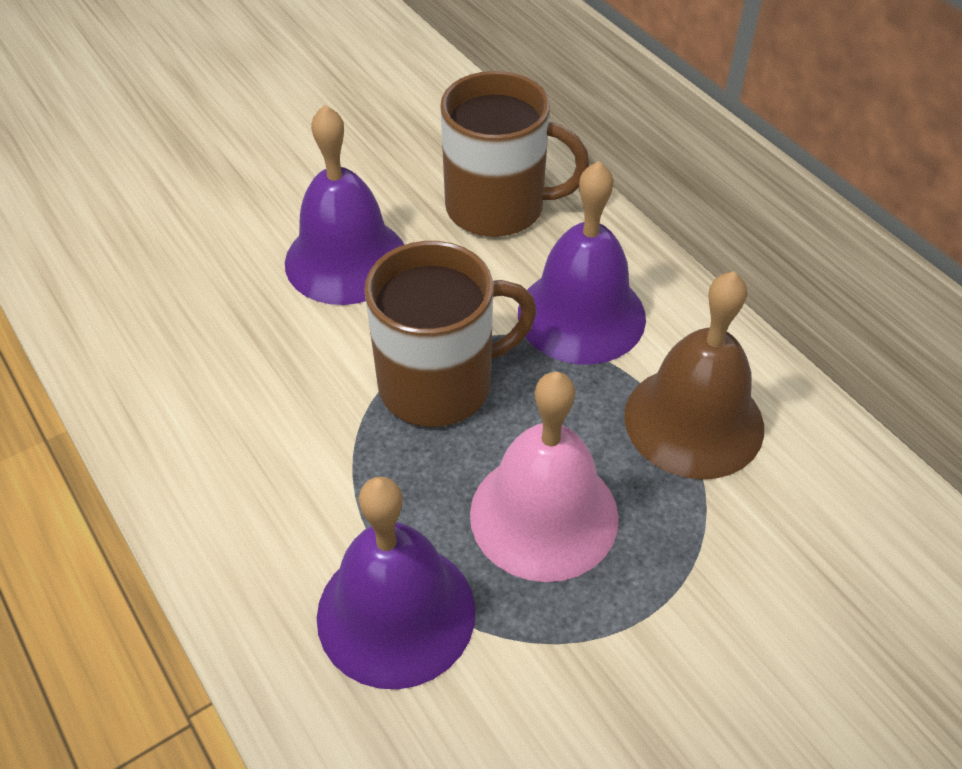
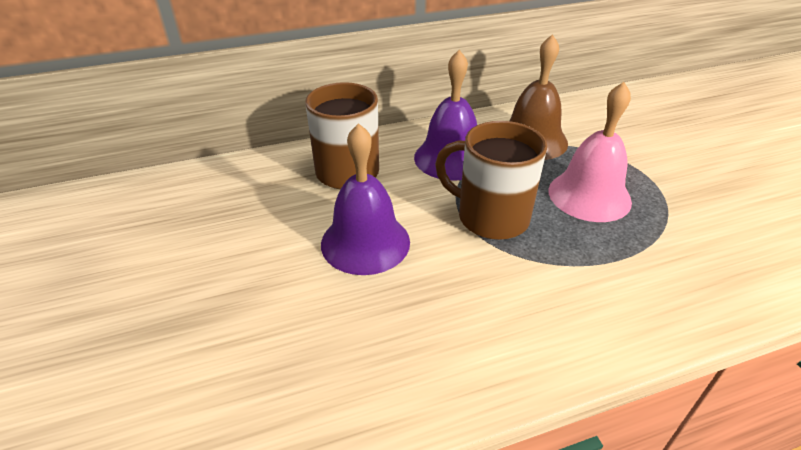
camera: 75 degrees left, 10 degrees down
purple bell [317,477,476,689] -> none
brown mug [365,241,537,427] -> brown mug turned 60 degrees counterclockwise [435,121,547,240]

